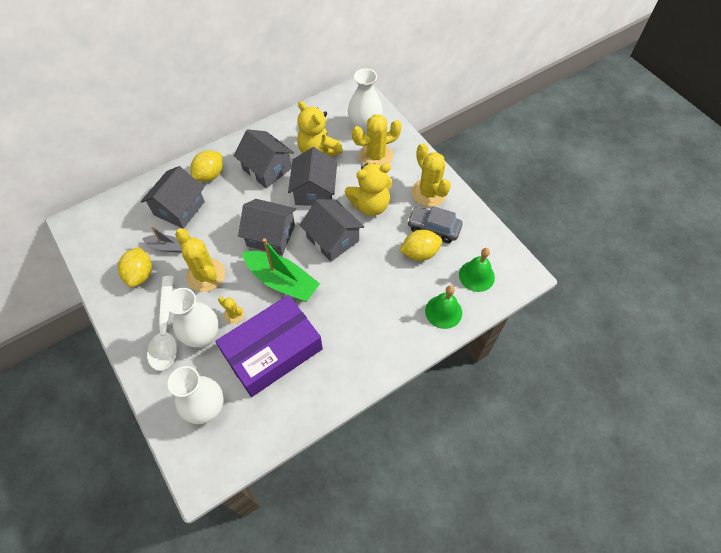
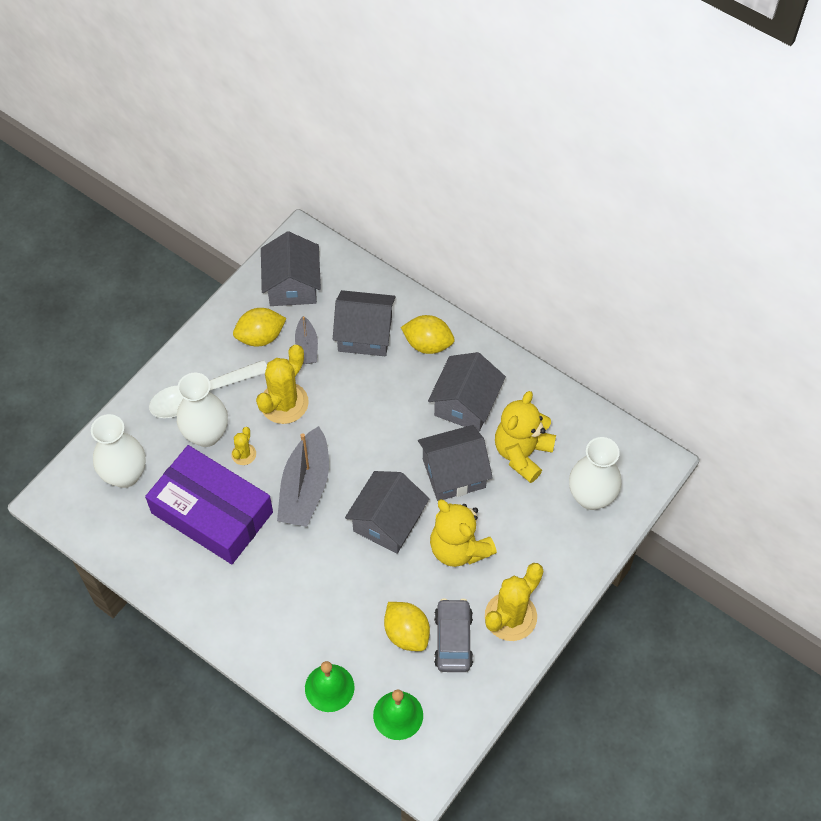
camera: 70 degrees right, 0 degrees up
grey house [238,199,296,255] -> grey house moved to [261,231,321,306]
green boat [242,238,320,302] -> grey boat [277,426,329,527]
yellow cactus [352,114,402,166] -> none

